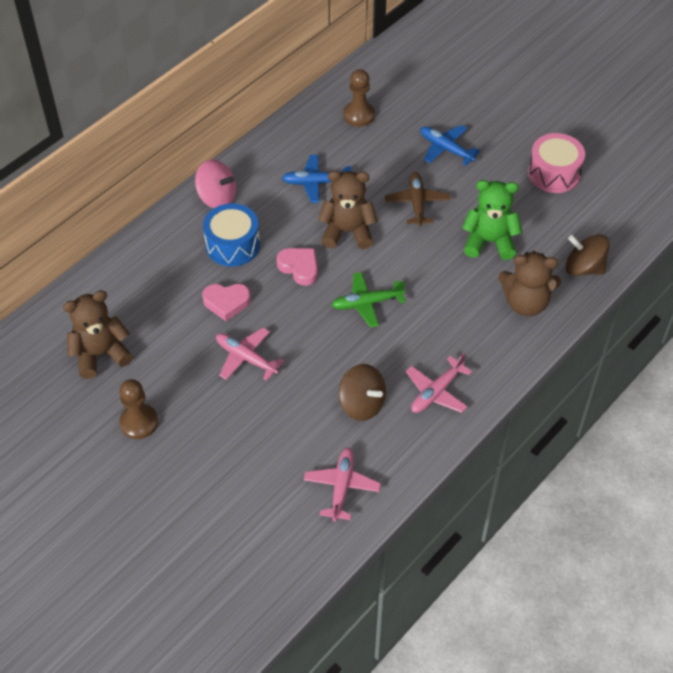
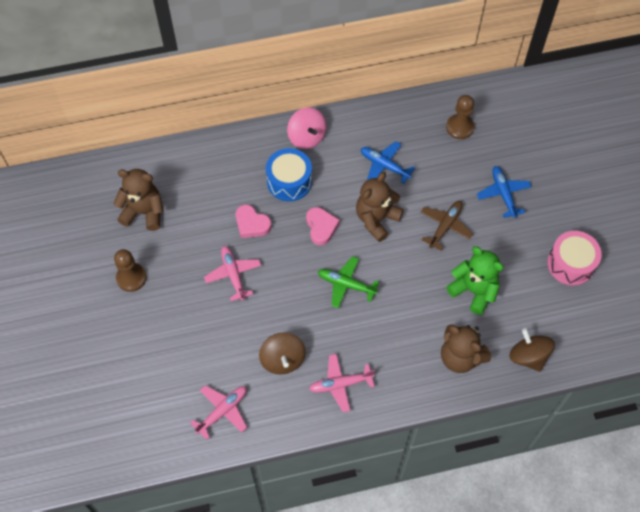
camera: 35 degrees right, 10 degrees up
brown teddy bear [318,171,378,249] -> brown teddy bear turned 90 degrees counterclockwise [356,172,404,242]

